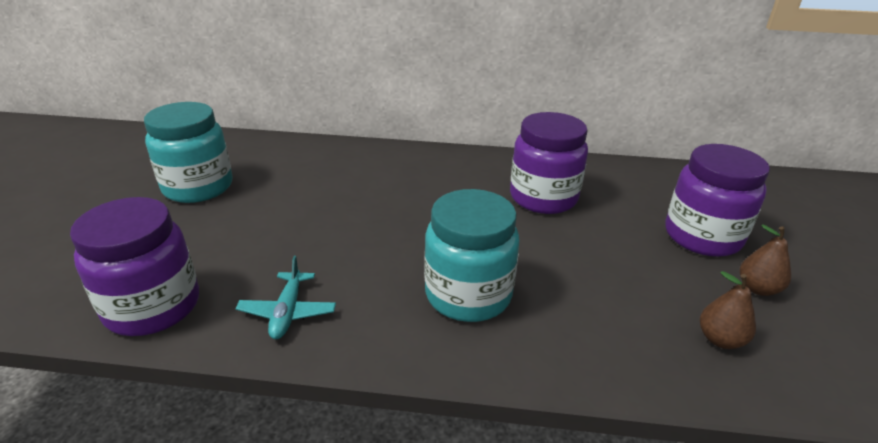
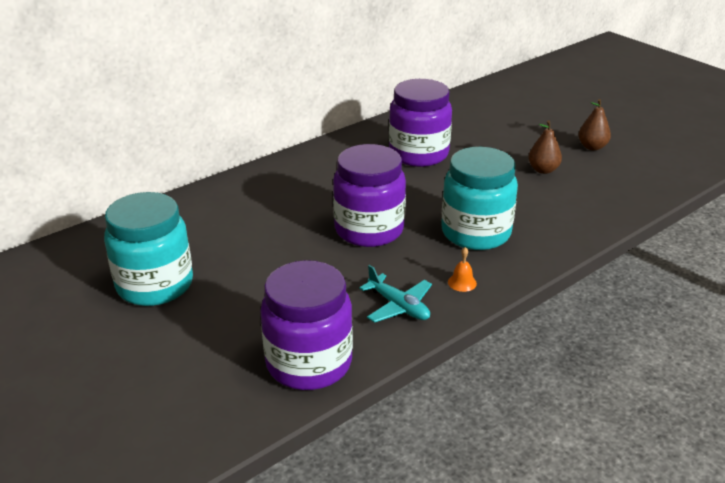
camera: 45 degrees left, 0 degrees up
purple jar [665,144,770,257] -> purple jar moved to [333,144,406,247]
brown pear [700,271,756,349] -> brown pear moved to [528,120,562,174]
none -> orange bell [448,247,477,292]

